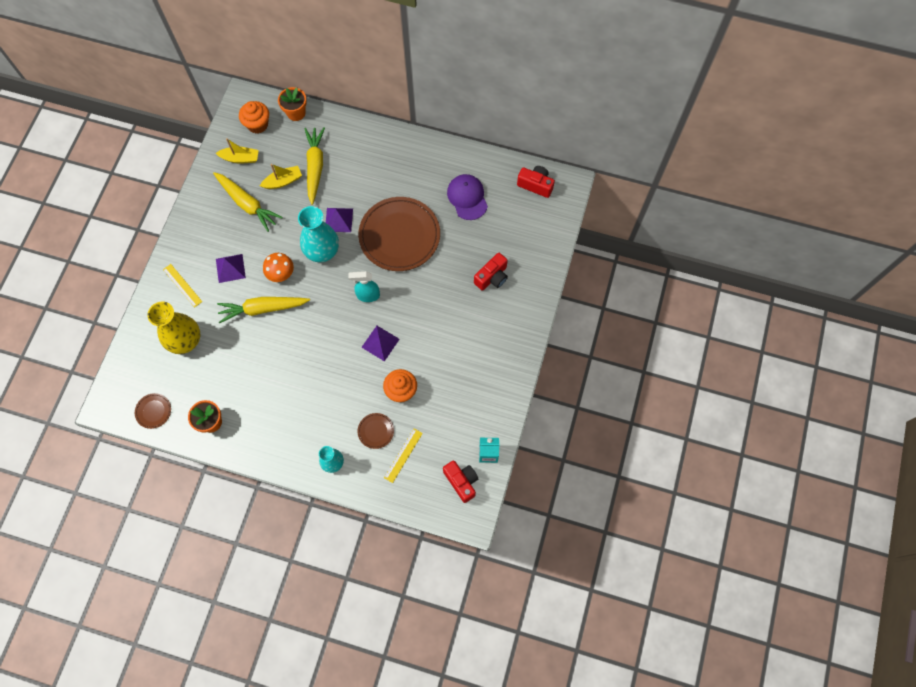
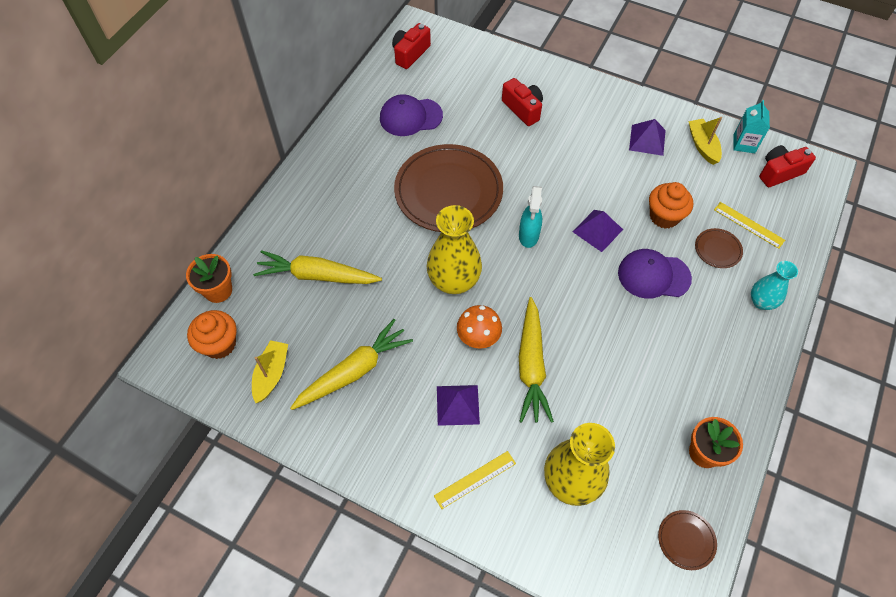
camera: 80 degrees left, 10 degrees down
yellow boat [260,164,302,189] -> yellow boat moved to [689,117,722,165]
turquoise vase [298,206,339,262] -> yellow vase [427,205,482,294]
purple pyramid [326,208,353,232] -> purple pyramid moved to [629,119,666,156]
none -> purple cap [618,249,692,299]

